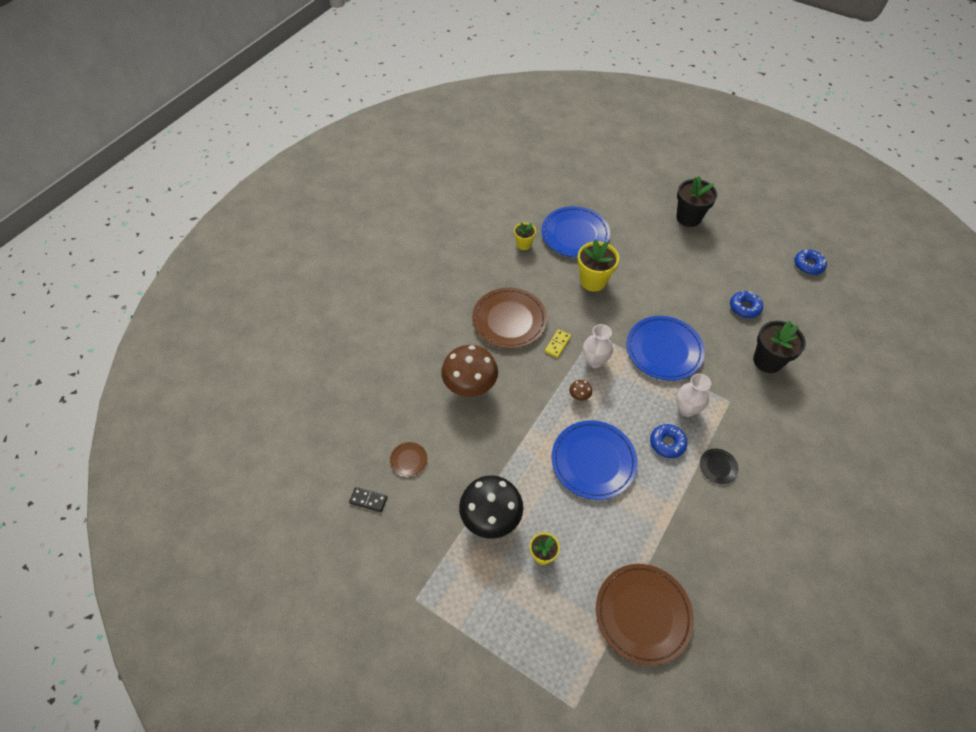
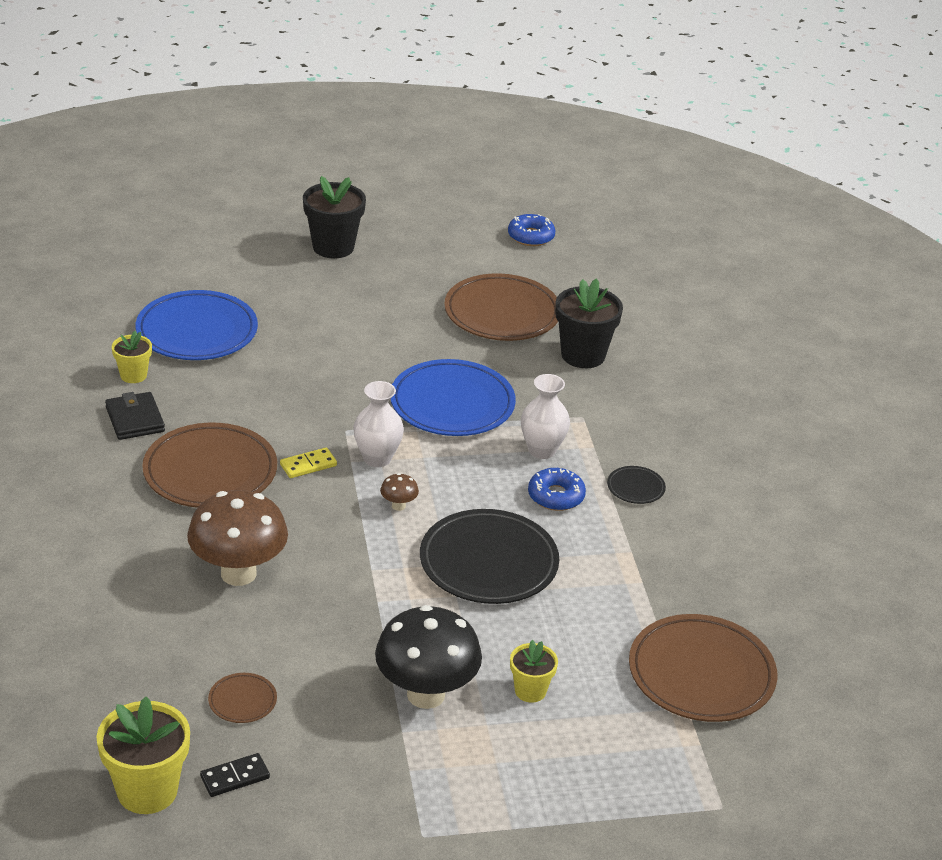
camera: 45 degrees left, 20 degrees down
yellow domino [545,329,571,358] -> yellow domino turned 75 degrees clockwise [280,447,337,478]
blue plate [551,420,638,500] -> black plate [420,509,559,604]
yellow flower pot [577,239,619,291] -> yellow flower pot moved to [96,697,190,814]
blue donut [730,291,763,318] -> brown plate [444,273,558,341]
none -> black wallet [105,392,165,440]

